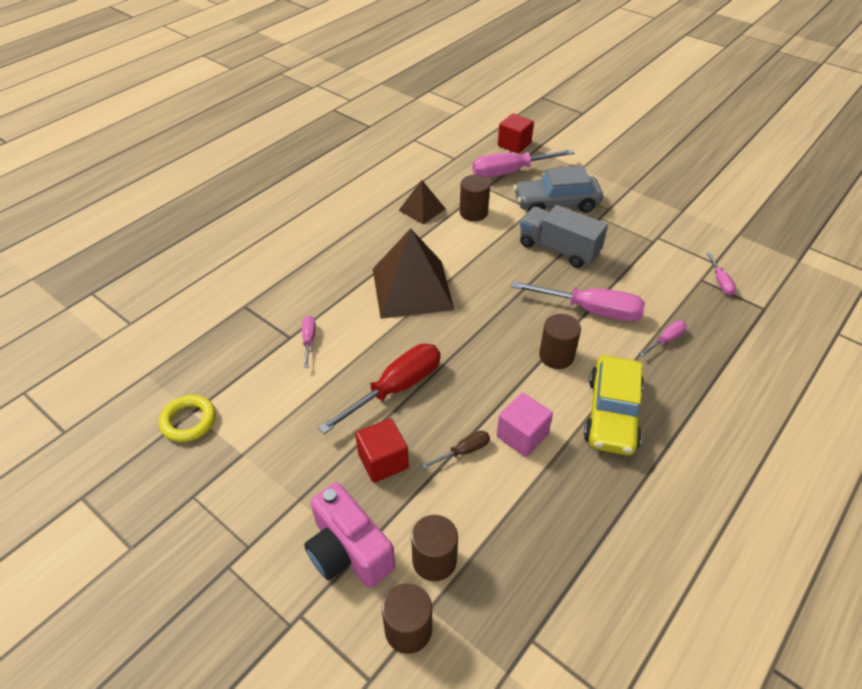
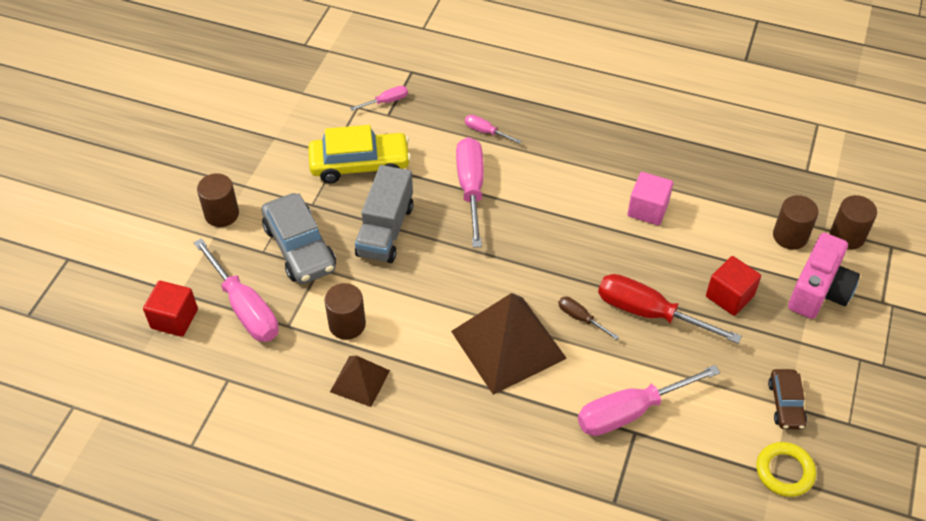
camera: 110 degrees left, 5 degrees up
pink screwdriver [302,316,316,368] -> pink screwdriver [578,365,720,436], size x2.07
brown screwdriver [421,431,490,469] -> brown screwdriver moved to [558,296,619,340]
brown cylinder [539,314,581,369] -> brown cylinder moved to [197,173,239,227]
yellow car [584,355,644,455] -> yellow car moved to [308,125,411,183]
none -> brown car [768,369,807,429]

